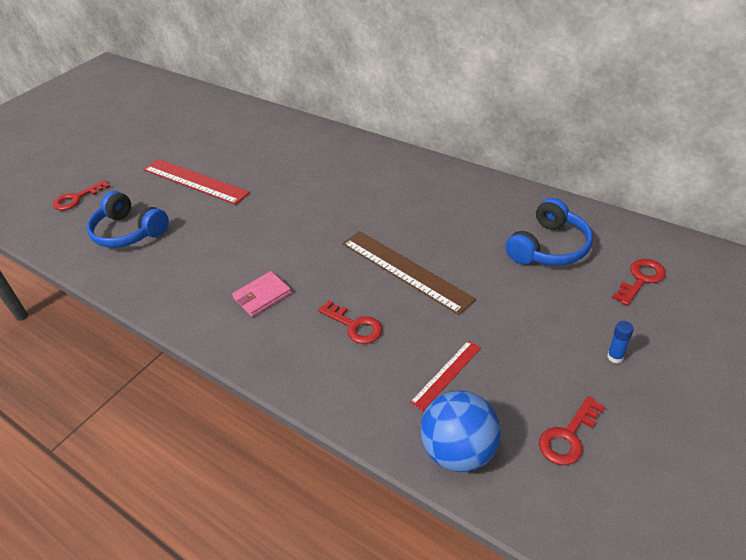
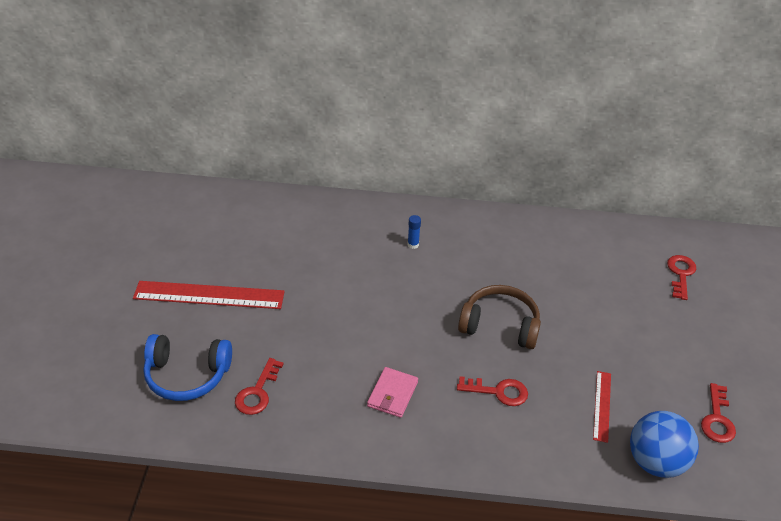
camera: 35 degrees left, 0 degrees up
red key [53,180,110,210] -> red key moved to [235,358,283,415]
brown ruler [343,231,476,315] -> brown headphones [458,285,541,349]
blue headphones [505,198,593,266] -> none
blue glue stick [607,321,634,363] -> blue glue stick moved to [408,215,421,249]

